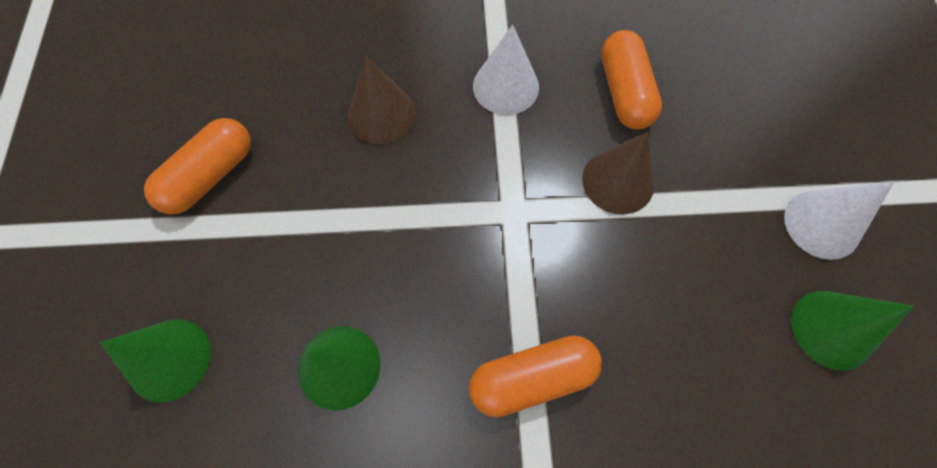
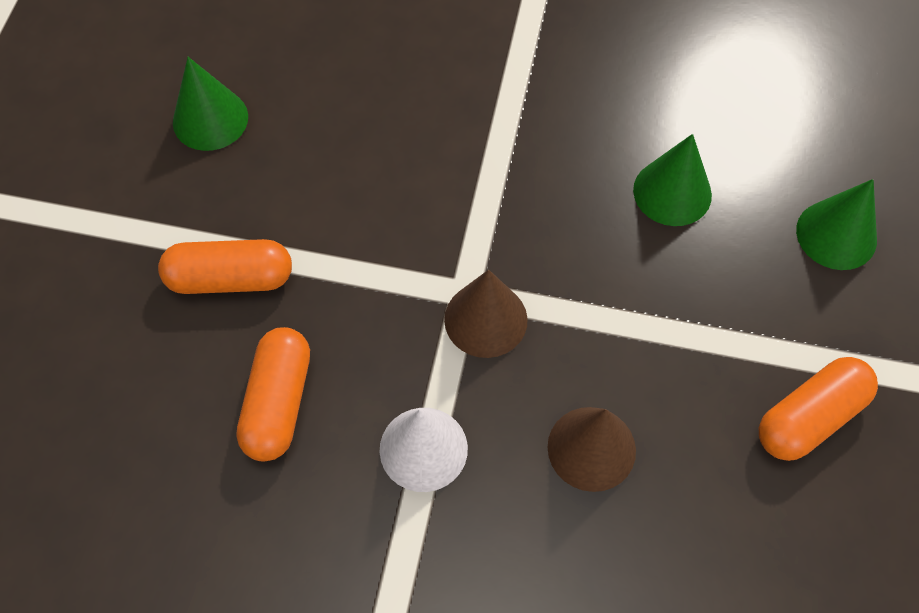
camera: 165 degrees left, 5 degrees down
orange capsule [469,335,602,417] -> orange capsule moved to [158,239,292,294]
brown cone [582,132,654,215] -> brown cone moved to [444,270,528,358]
white cone [784,181,894,260] -> none

